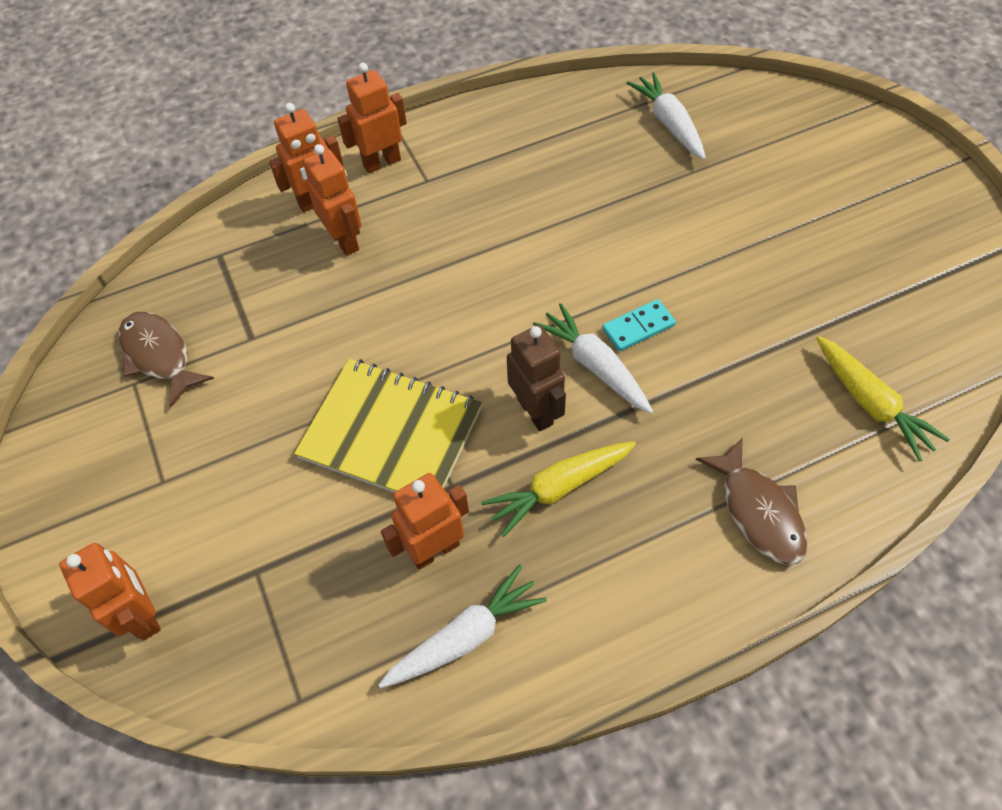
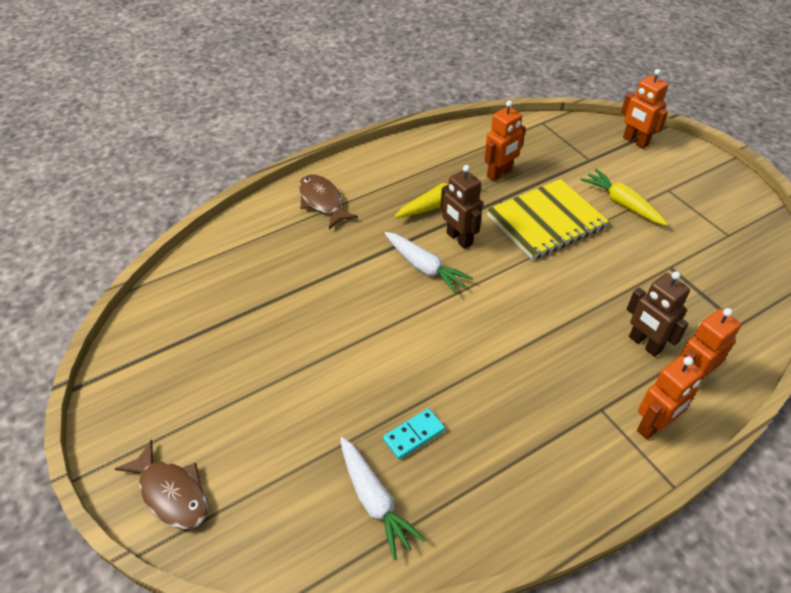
camera: 170 degrees right, 10 degrees down
brown fish [118,312,214,408] -> brown fish moved to [115,439,208,529]
yellow notebook [294,359,482,493] -> yellow notebook turned 45 degrees counterclockwise [487,179,609,260]
orange robot [303,144,362,256] -> brown robot [627,271,690,357]
white carrot [379,565,547,688] -> none
turquoise domino [602,299,676,352] -> turquoise domino moved to [383,408,445,459]
yellow carrot [816,336,950,462] -> yellow carrot moved to [581,169,668,226]

